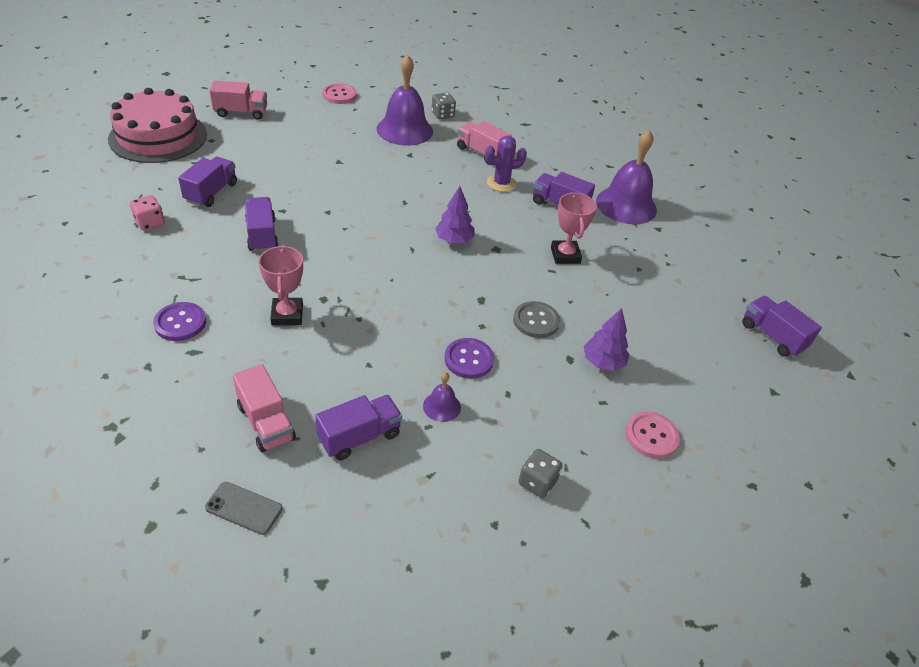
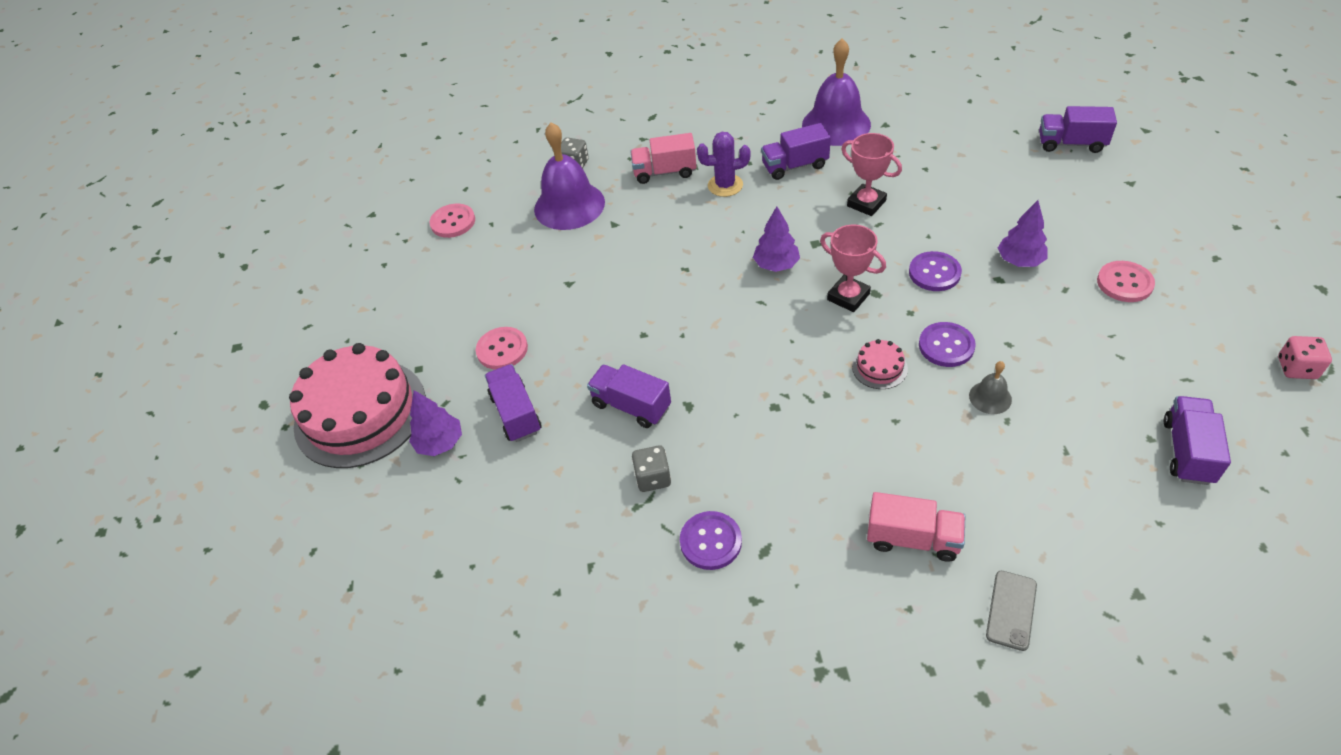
camera: 35 degrees left, 5 degrees up
pink dice [130,195,165,231] -> pink dice moved to [1278,336,1332,379]
grey phone [205,482,283,535] -> grey phone turned 45 degrees counterclockwise [986,571,1037,651]
pink truck [209,80,267,120] -> none
pink trophy [259,245,303,325] -> pink trophy moved to [820,225,886,312]
purple truck [315,395,402,460] -> purple truck moved to [1164,396,1231,485]
purple bell [423,372,461,422] -> grey bell [969,361,1012,414]
purple cactus [485,136,527,192] -> purple cactus turned 60 degrees clockwise [697,132,751,197]
grey button [513,301,560,338] -> purple button [909,251,962,291]
grey dice [518,449,562,498] -> grey dice moved to [632,445,671,492]
none -> purple tree [409,390,462,456]
none -> pink button [476,327,528,370]
none -> pink cake [852,339,908,389]

